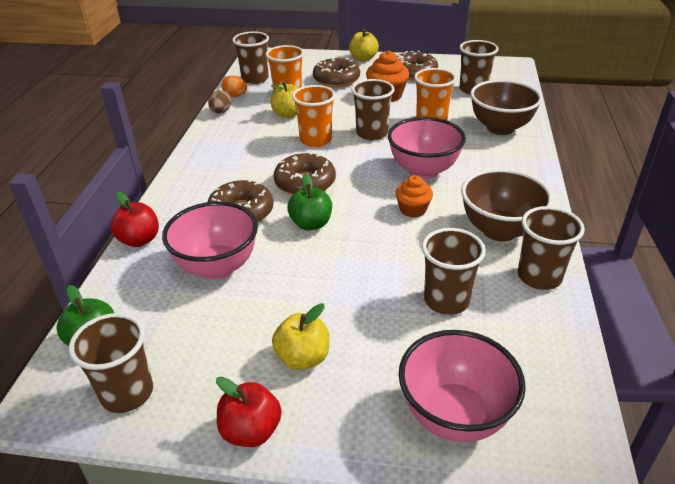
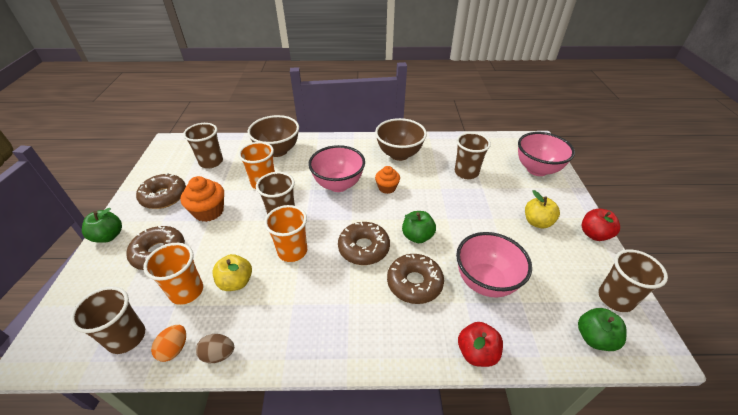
camera: 100 degrees left, 5 degrees up
yellow apple [349,29,379,61] -> green apple [82,208,122,243]
brown cup [518,206,585,290] -> none

